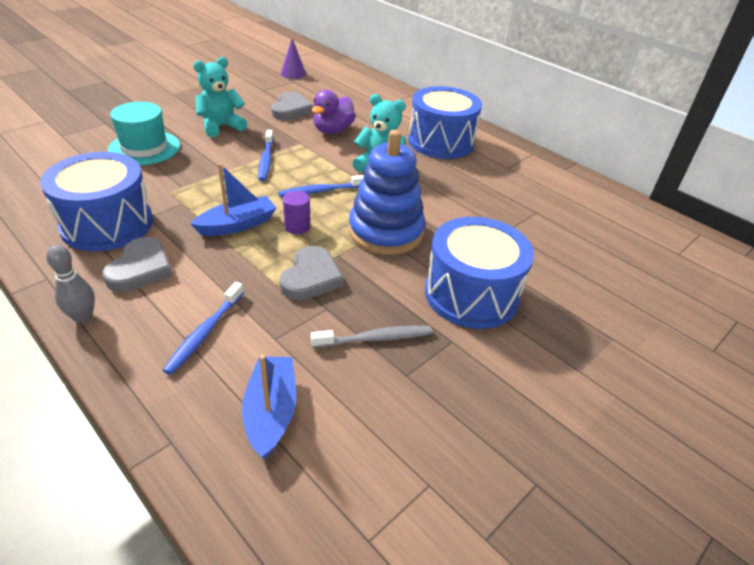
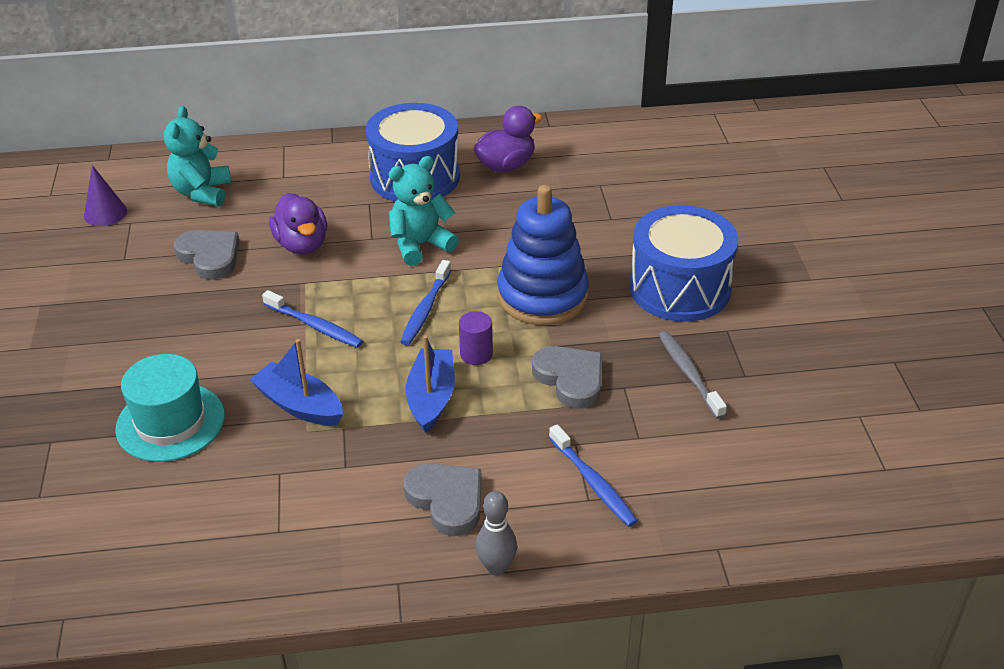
camera: 50 degrees left, 0 degrees up
blue drum [40,152,153,251] -> none
turquoise teddy bear [193,57,247,137] -> turquoise teddy bear moved to [164,106,231,206]
blue boat [242,355,296,459] -> blue boat moved to [249,339,343,426]
grey toothbrush [311,326,433,348] -> grey toothbrush turned 45 degrees counterclockwise [658,331,727,419]
none -> purple duck [473,106,543,172]

